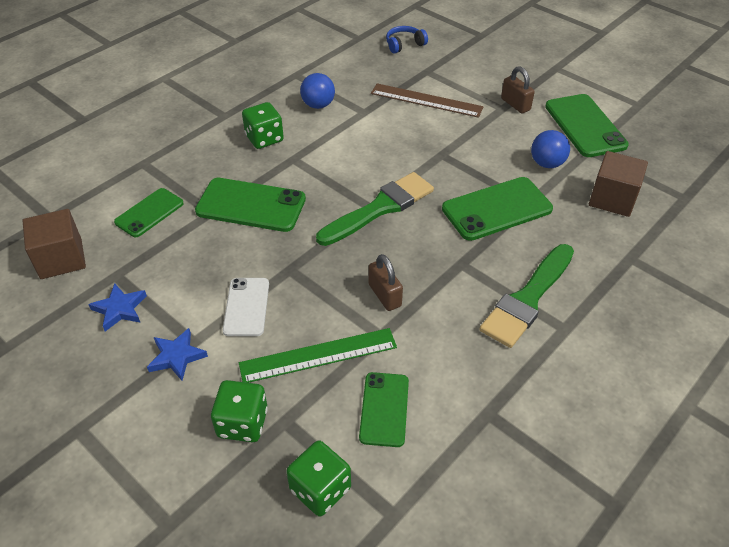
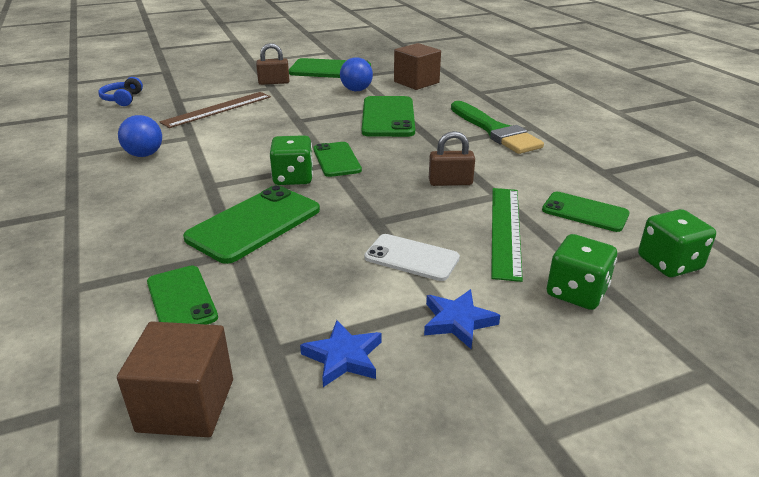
camera: 65 degrees left, 15 degrees down
green dice [242,102,284,149] -> green dice moved to [270,135,313,185]
green brush [316,172,434,246] -> green phone [313,142,362,177]

